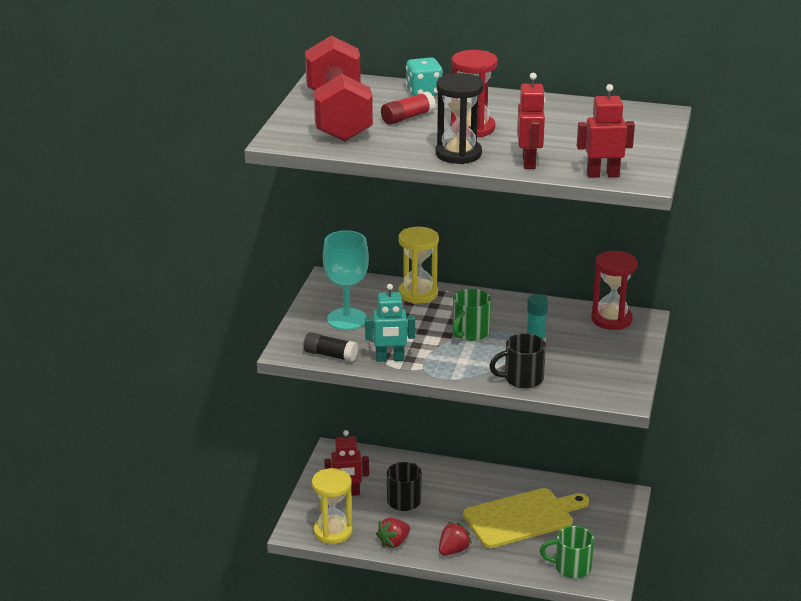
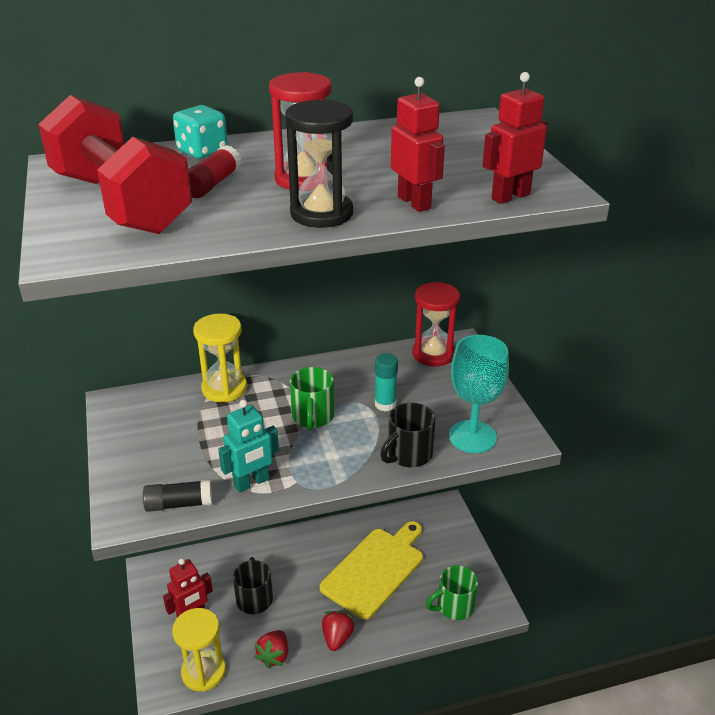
camera: 30 degrees left, 5 degrees up
turquoise goblet [323,230,369,330] -> turquoise goblet moved to [449,335,509,453]

